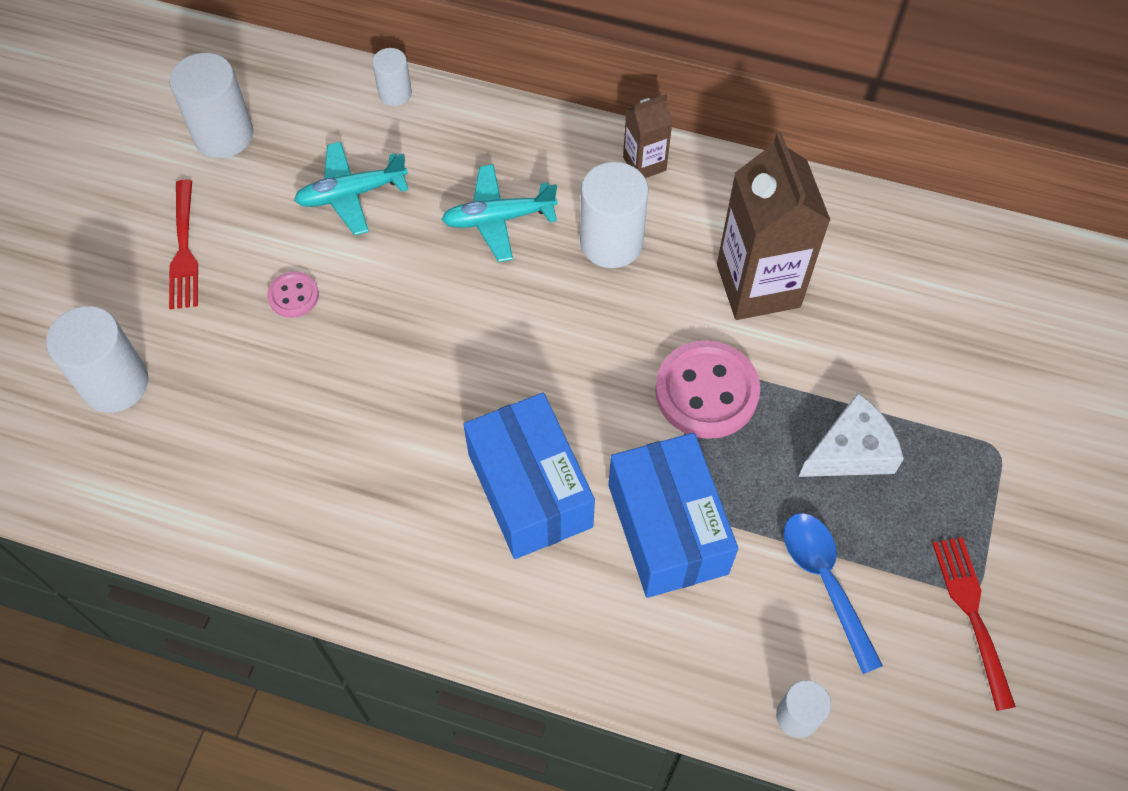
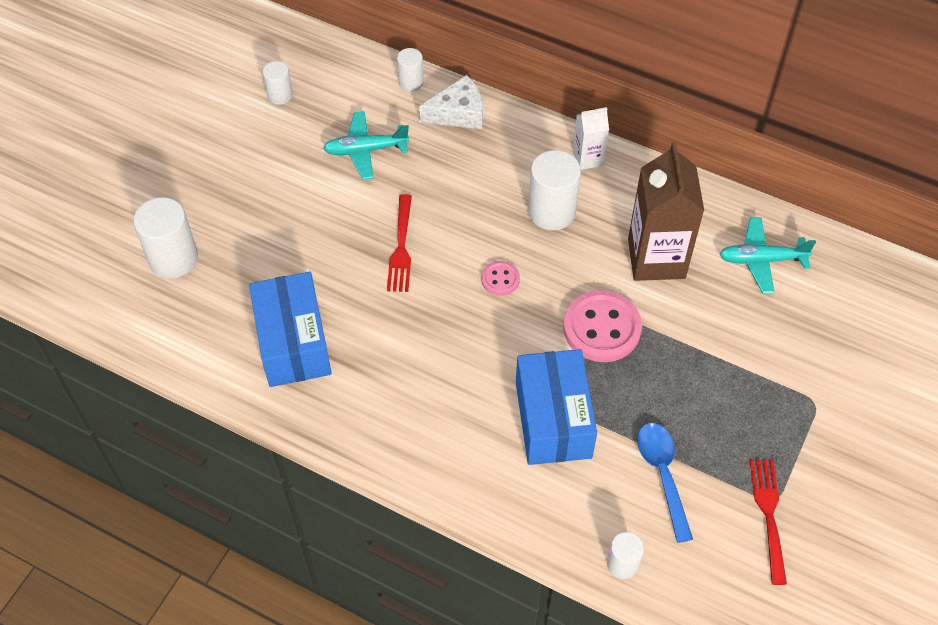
camera: 10 degrees right, 5 degrees down
white cylinder [169,53,253,158] -> white cylinder [263,61,293,105], size x0.56
red fork [169,179,198,309] -> red fork moved to [387,194,412,292]
pink button [267,271,319,318] -> pink button moved to [481,261,520,296]
turquoise plane [441,164,558,262] -> turquoise plane moved to [719,217,816,294]
blue box [463,393,595,559] -> blue box moved to [249,272,332,387]
brown carton [623,94,672,178] -> white carton [573,107,609,170]
white cheese [799,393,904,477] -> white cheese moved to [419,75,483,129]

